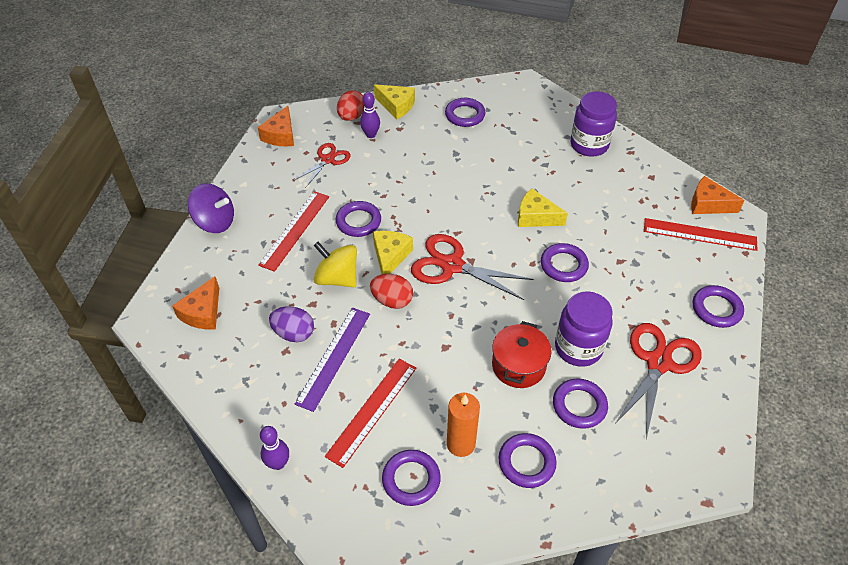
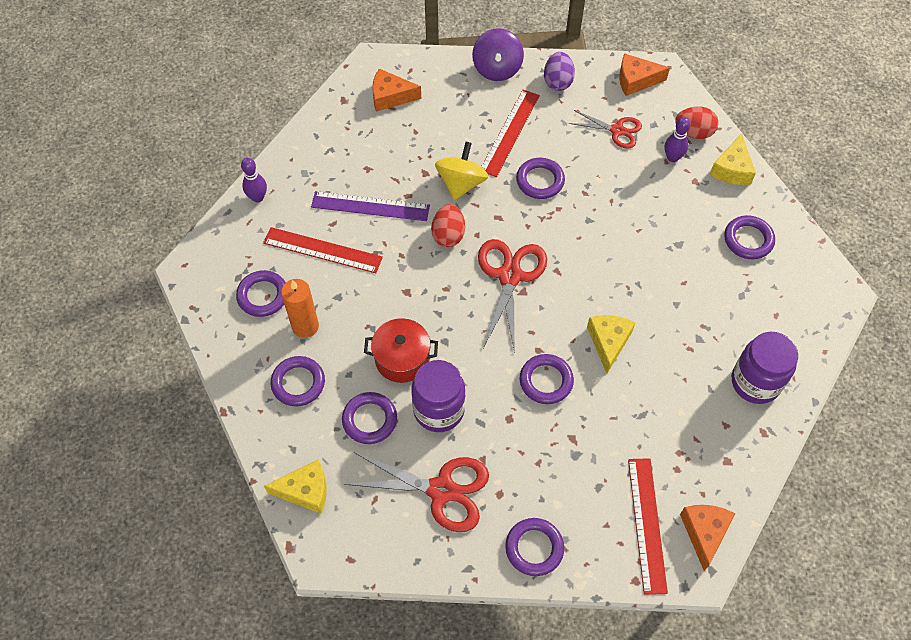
camera: 75 degrees right, 10 degrees up
red ruler [258,191,329,272] -> red ruler turned 75 degrees counterclockwise [481,90,540,177]
purple egg [269,306,314,342] -> purple egg moved to [544,52,575,91]
yellow cheese [373,231,413,274] -> yellow cheese moved to [264,459,327,514]

